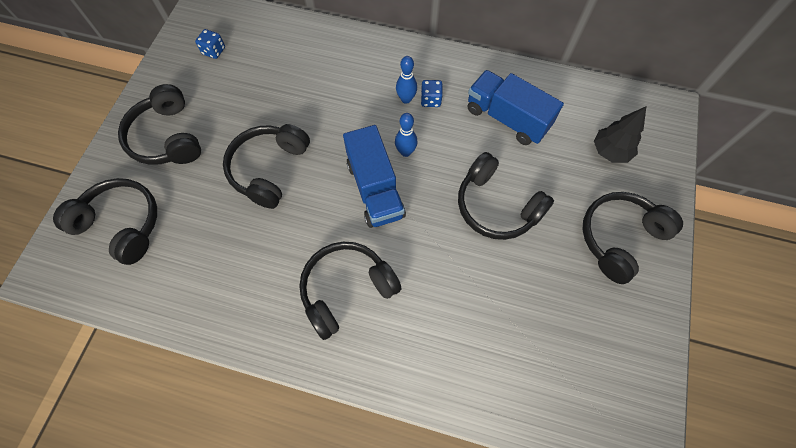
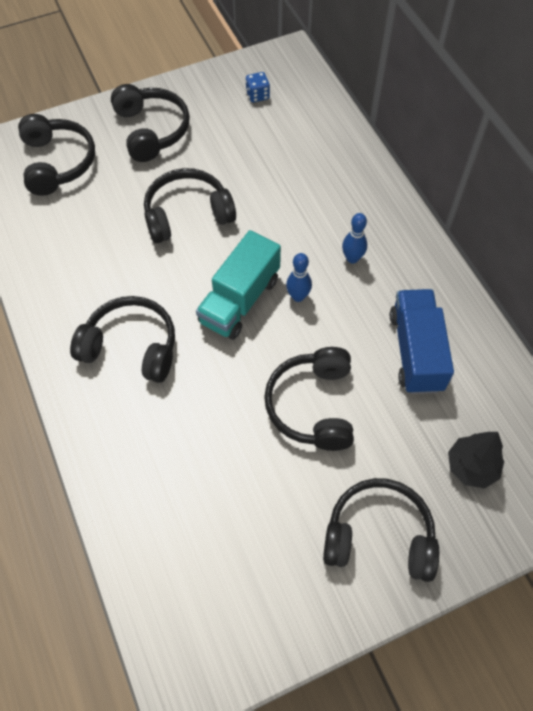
camera: 50 degrees right, 5 degrees down
black headphones [118,84,201,165] -> black headphones turned 135 degrees clockwise [111,84,190,162]
blue truck [343,125,406,228] -> turquoise truck [196,230,281,340]
blue dice [421,80,443,107] -> none

